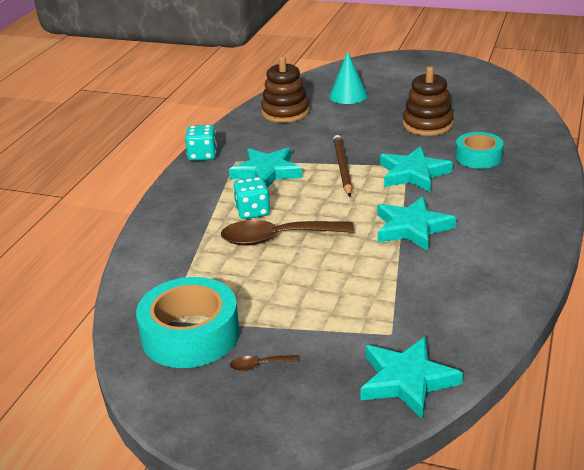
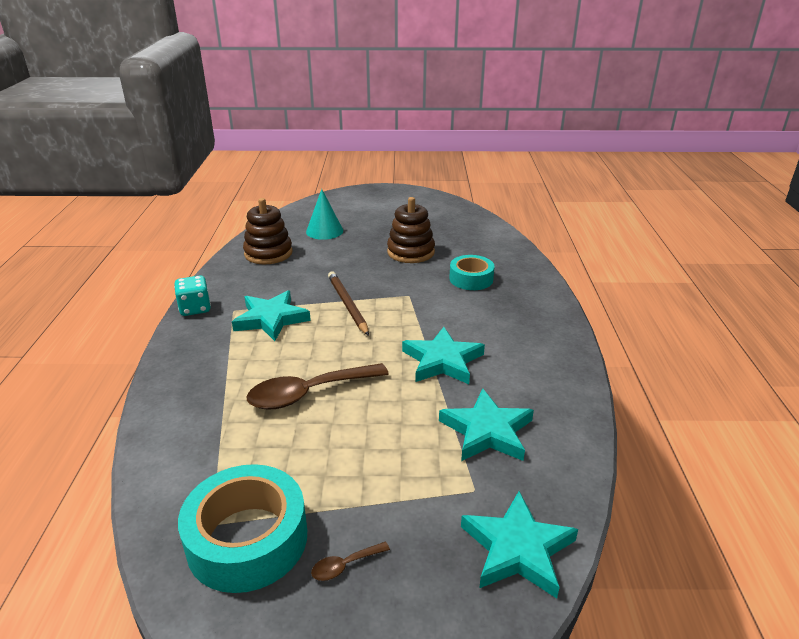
camera: 20 degrees left, 0 degrees up
turquoise dice [233,177,270,219] -> none
turquoise star [380,146,453,192] -> turquoise star moved to [439,389,534,461]

